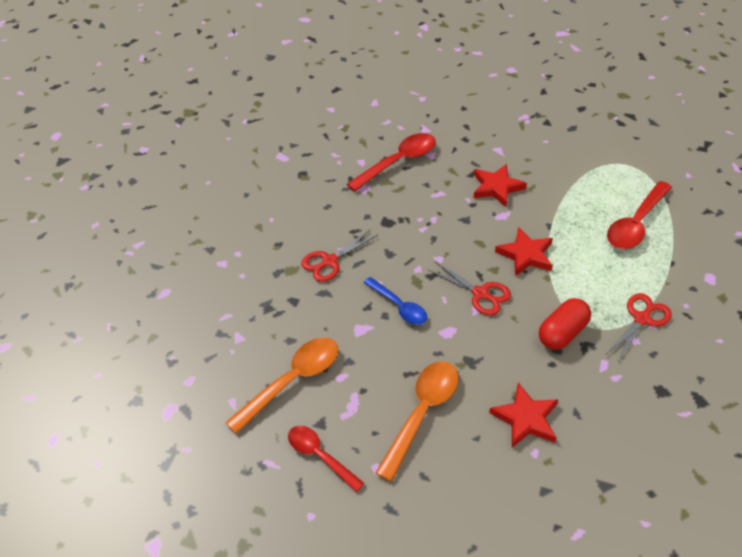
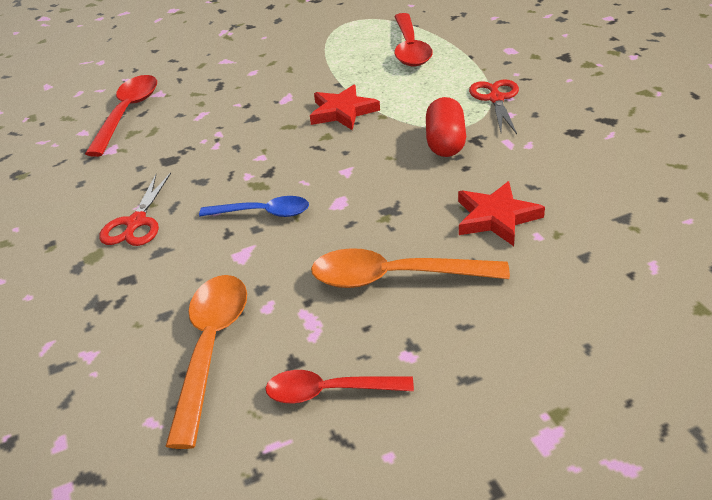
camera: 40 degrees left, 10 degrees down
orange spoon [376,361,459,482] -> orange spoon turned 75 degrees counterclockwise [311,248,510,288]
red scissors [428,262,511,316] -> none
red star [473,164,527,207] -> none

